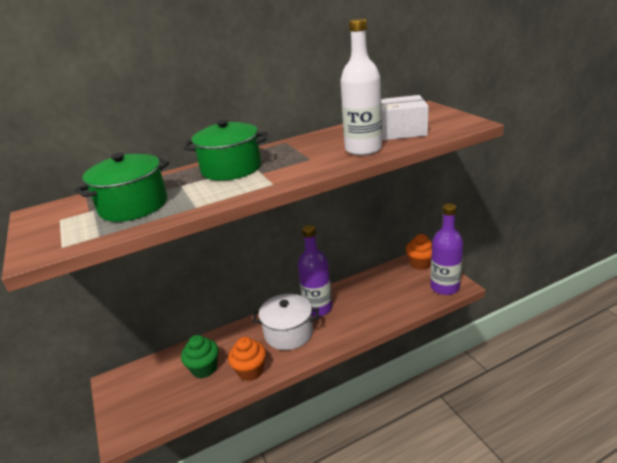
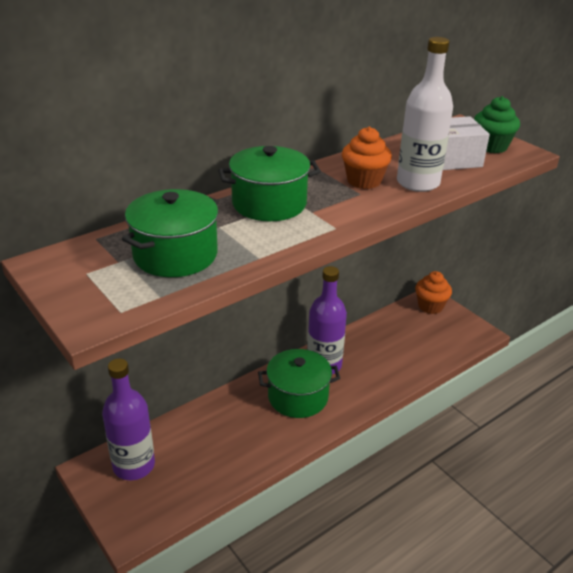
camera: 15 degrees left, 5 degrees up
green cupcake [181,335,219,378] -> green cupcake moved to [474,96,520,153]
orange cupcake [228,337,266,381] -> orange cupcake moved to [342,127,392,189]
white pot [252,294,319,350] -> green pot [258,349,340,418]
purple bottle [430,204,463,295] -> purple bottle moved to [102,358,155,480]

